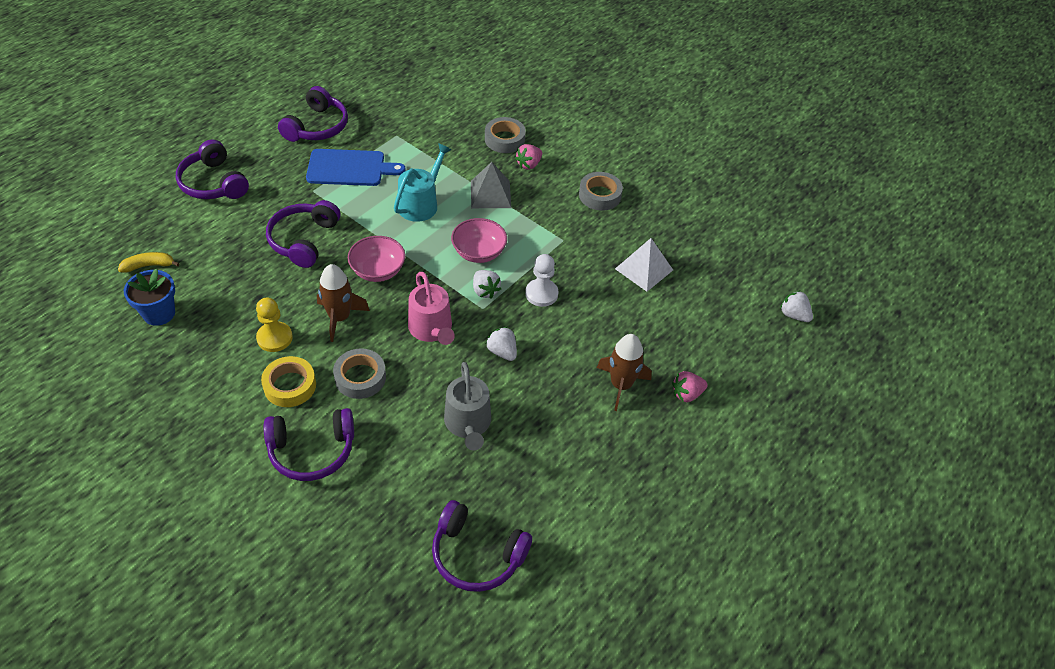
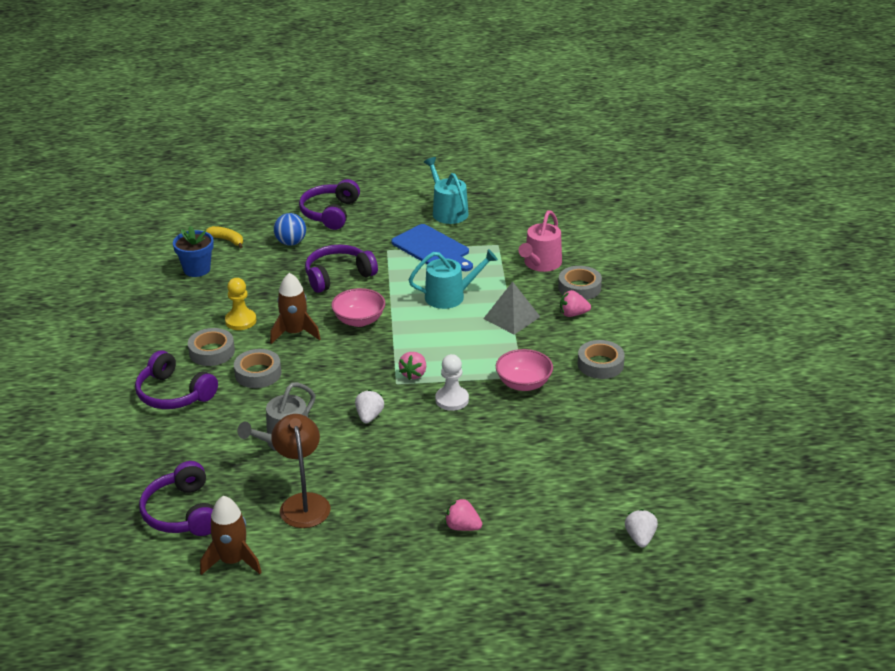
camera: 50 degrees right, 15 degrees down
yellow tape [261,356,316,407] -> grey tape [188,328,235,366]
purple headphones [278,86,348,142] -> turquoise watering can [424,157,469,224]
pink watering can [408,271,455,345] -> pink watering can moved to [518,210,562,272]
pink bowl [451,218,507,263] -> pink bowl moved to [496,349,553,391]
white strawberry [473,270,501,298] -> pink strawberry [399,352,426,380]
brown rocket [597,334,652,411] -> brown rocket moved to [200,496,262,575]
white pyramid [615,238,673,292] -> none
none -> brown lamp [271,414,331,528]
none -> blue ball [274,213,306,246]

